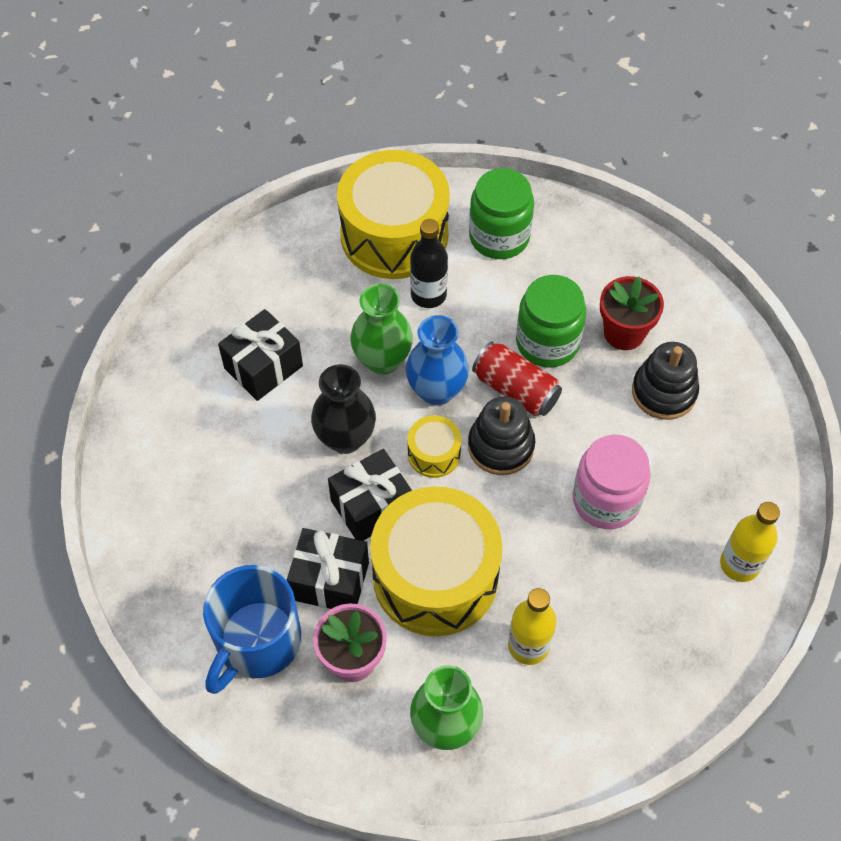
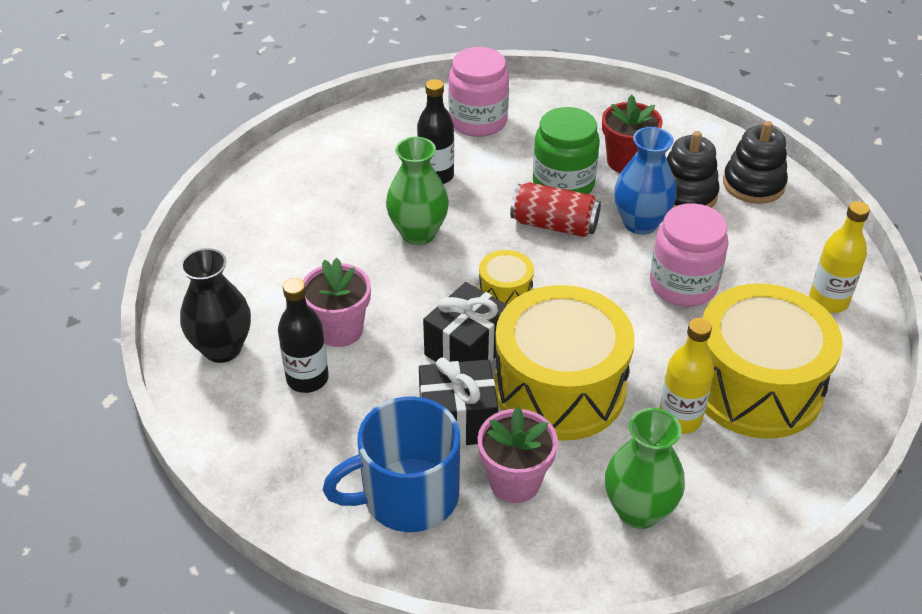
camera: 20 degrees left, 15 degrees down
blue mug [203,565,301,694] -> blue mug turned 60 degrees clockwise [323,397,460,532]
black gift [218,309,303,401] -> none
black vase [311,364,376,454] -> black vase moved to [180,248,251,363]
yellow drum [337,150,450,279] -> yellow drum moved to [703,283,843,439]
blue vase [406,315,469,406] -> blue vase moved to [614,127,677,235]
black stacking toy [468,396,535,475] -> black stacking toy moved to [723,121,788,204]
green jar [469,168,534,259] -> pink jar [448,47,509,137]
none -> black bottle [278,278,329,393]
none -> pink flower pot [303,258,371,347]

